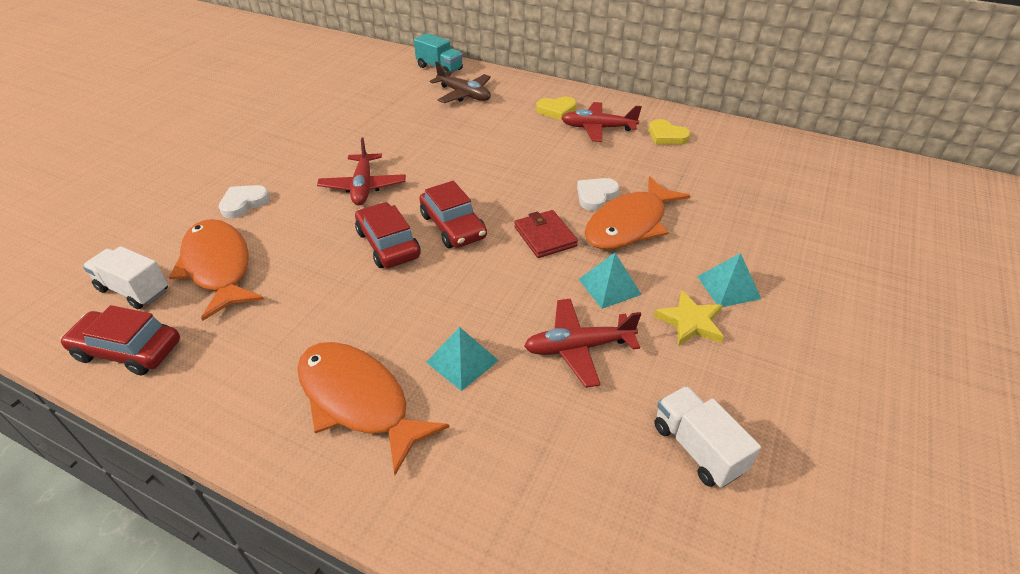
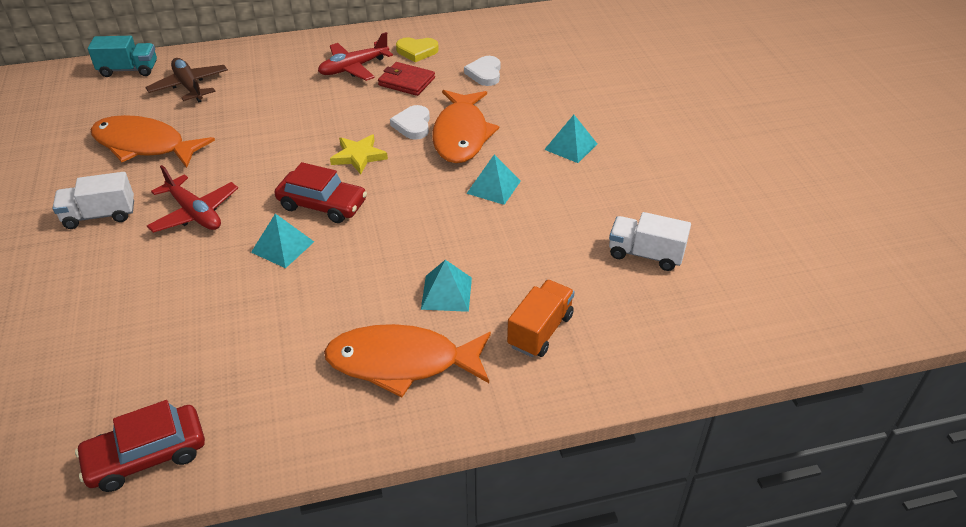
camera: 40 degrees left, 0 degrees up
white truck [83,246,168,309] -> white truck moved to [52,172,134,229]
orange fish [169,219,264,321] -> orange fish moved to [91,115,215,168]
white heart [219,185,270,218] -> white heart moved to [464,56,500,86]
red car [355,202,421,268] -> turquoise pyramid [251,214,314,268]
brown plane [430,61,491,103] -> brown plane turned 120 degrees counterclockwise [145,58,228,102]
red wallet [515,210,578,258] -> red wallet moved to [378,62,435,96]
red plane [524,299,641,388] -> none
yellow heart [536,97,577,120] -> none
yellow star [654,290,724,346] -> yellow star moved to [330,134,388,174]
none -> orange truck [507,280,574,357]

